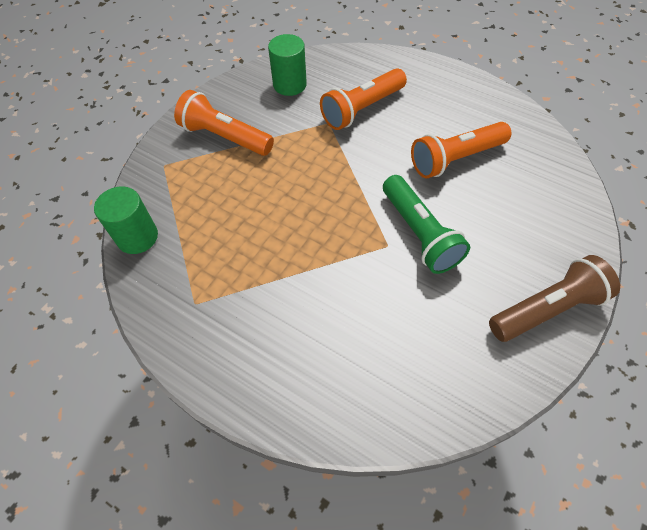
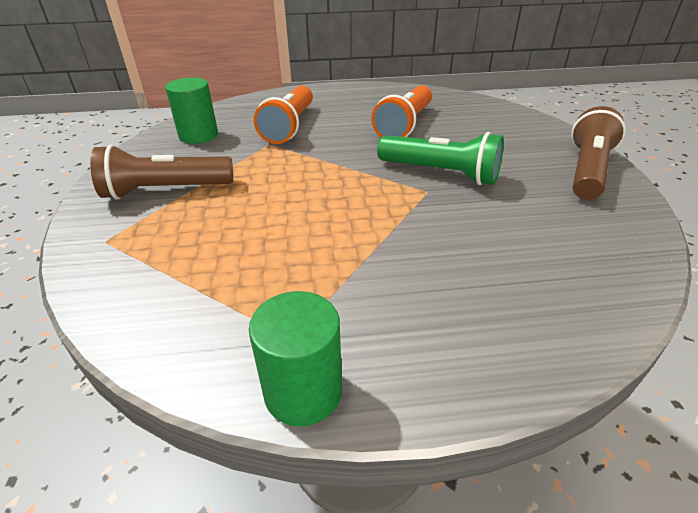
camera: 40 degrees left, 20 degrees down
green cylinder [94,186,158,254] -> green cylinder moved to [249,291,342,426]
orange flashlight [174,90,274,156] -> brown flashlight [90,145,233,199]

